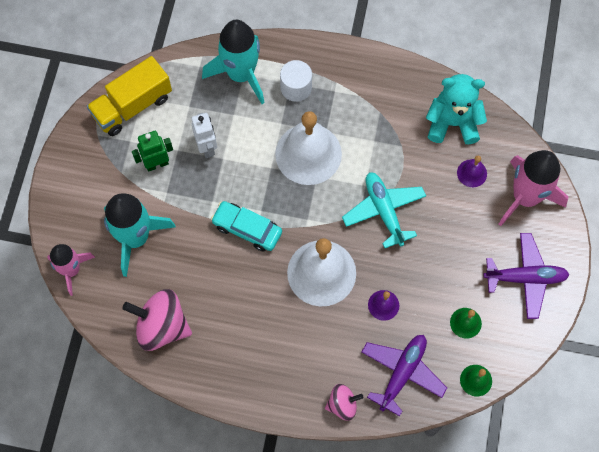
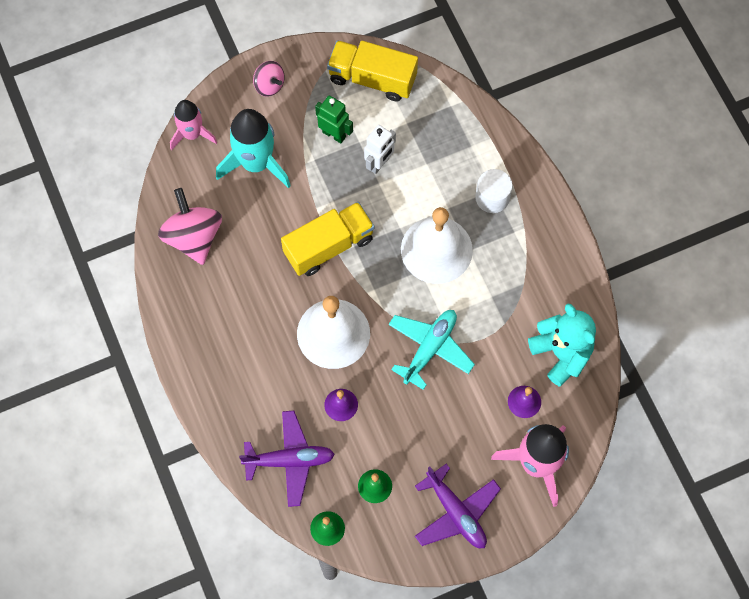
camera: 55 degrees right, 0 degrees up
turquoise rocket [202,20,265,104] -> none
turquoise car [211,201,282,252] -> yellow truck [281,202,374,276]
pink spinning top [325,384,363,421] -> pink spinning top moved to [253,61,285,97]

